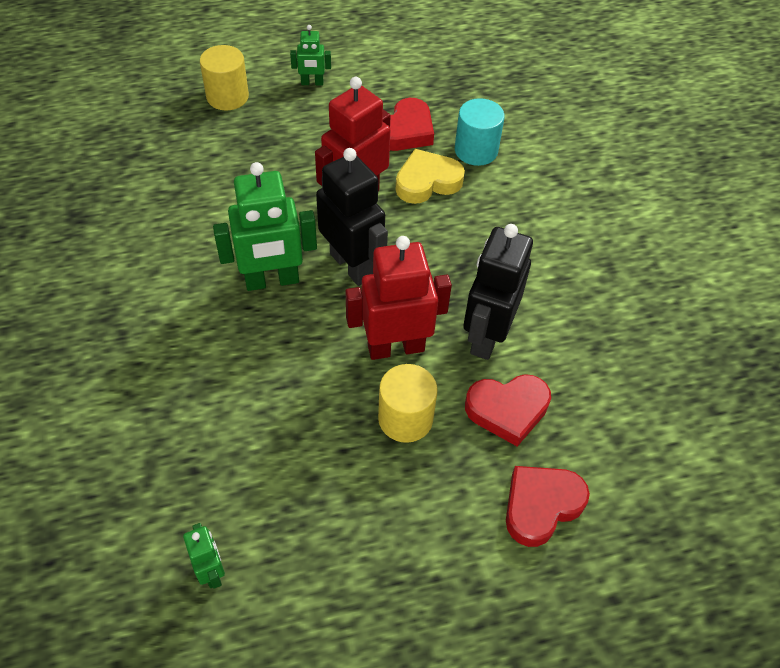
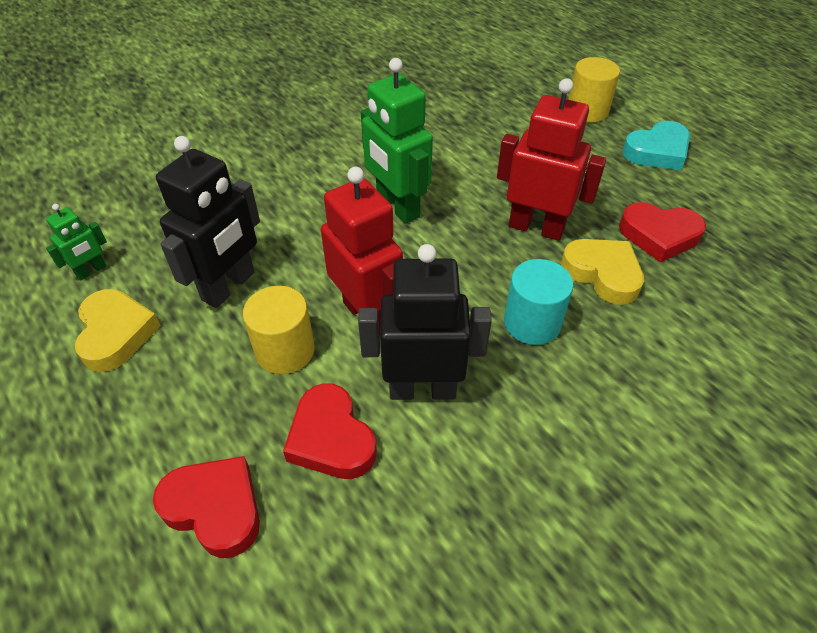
camera: 70 degrees right, 5 degrees down
green robot [290,25,331,85] -> turquoise heart [622,121,690,170]
black robot [316,148,388,286] -> black robot moved to [156,136,260,308]
turquoise cylinder [455,98,505,166] -> turquoise cylinder moved to [504,259,573,345]
none -> yellow heart [75,289,161,372]

